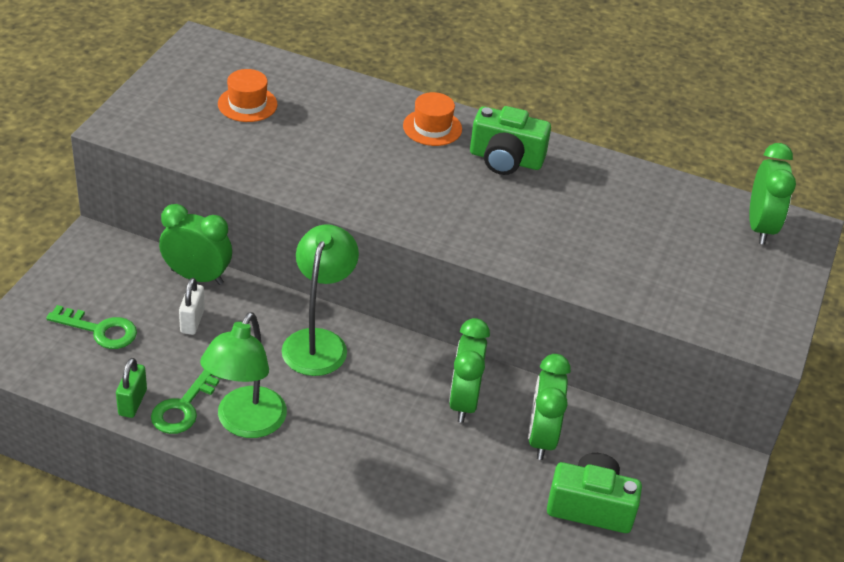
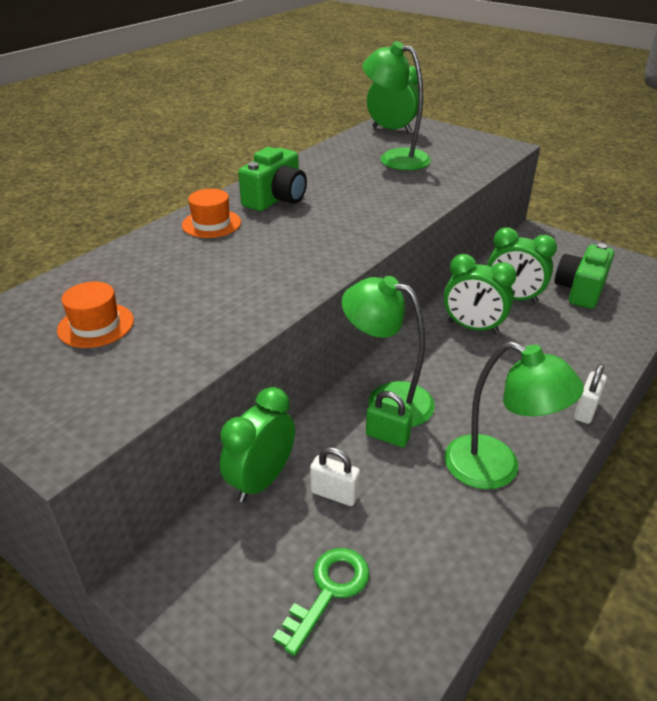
camera: 70 degrees left, 5 degrees down
green padlock [116,358,147,418] -> green padlock moved to [366,391,412,447]
green key [151,369,223,434] -> none
none -> green lamp [363,41,431,170]
none -> white padlock [574,364,607,424]

